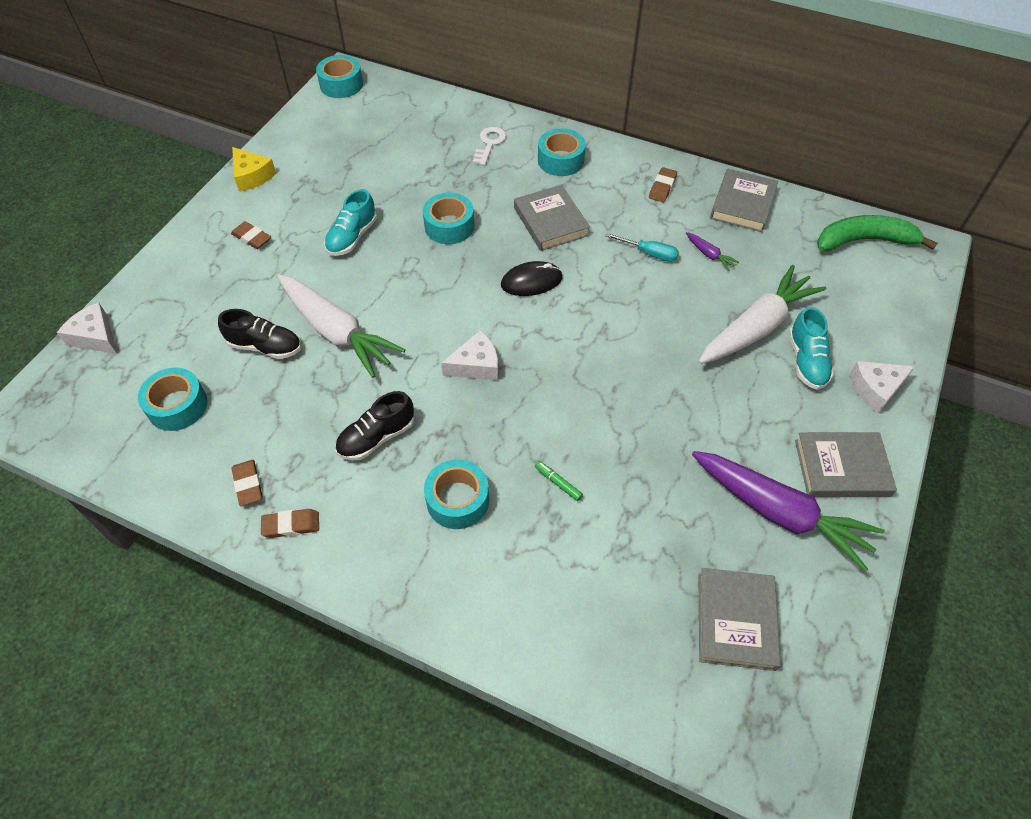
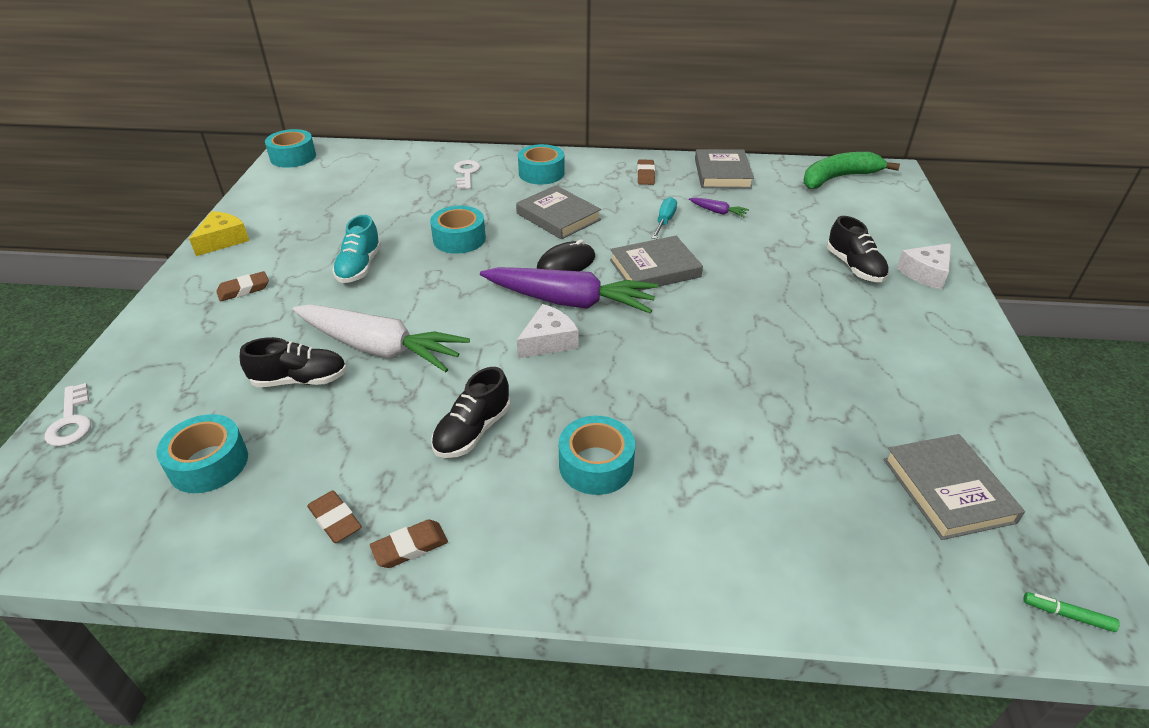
camera: 20 degrees left, 15 degrees down
white cheese [57,302,117,354] -> white key [45,383,91,446]
brown eraser [231,221,271,249] -> brown eraser turned 45 degrees counterclockwise [216,271,269,301]
yellow cheese [232,147,276,192] -> yellow cheese turned 90 degrees counterclockwise [189,211,249,256]
green marker [535,461,583,501] -> green marker moved to [1023,592,1120,632]
turquoise screwdriver [606,233,679,262] -> turquoise screwdriver turned 75 degrees counterclockwise [652,197,677,239]
purple carrot [692,451,885,572] -> purple carrot moved to [480,267,658,314]
white carrot [698,265,826,364] -> none
turquoise shoe [789,307,834,390] -> black shoe [827,216,889,282]
grey book [795,432,897,497] -> grey book moved to [610,236,703,291]

